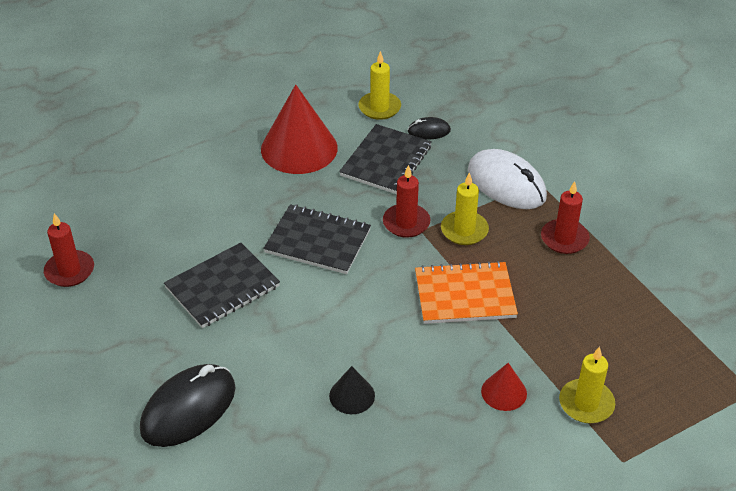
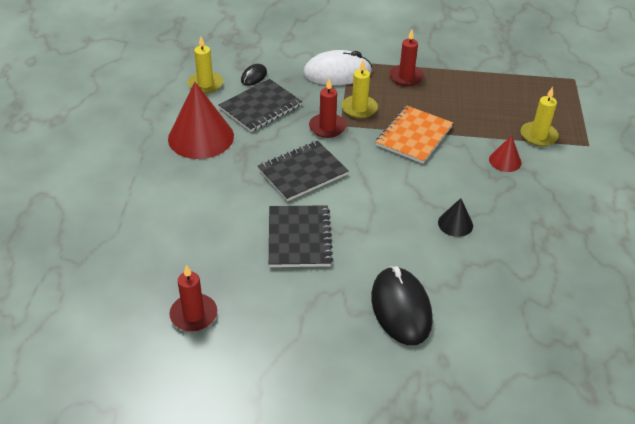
camera: 55 degrees left, 0 degrees up
black notebook [339,124,432,194] -> black notebook turned 75 degrees clockwise [219,79,302,132]

